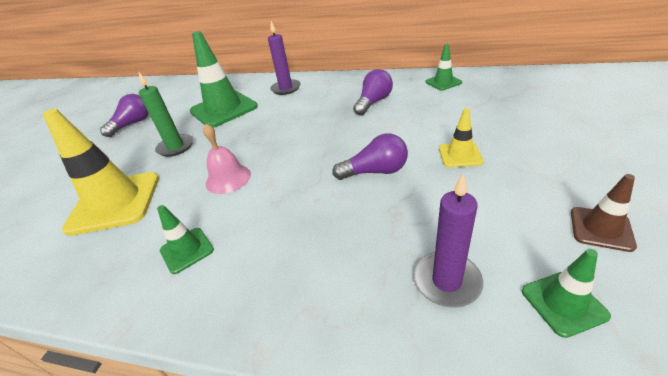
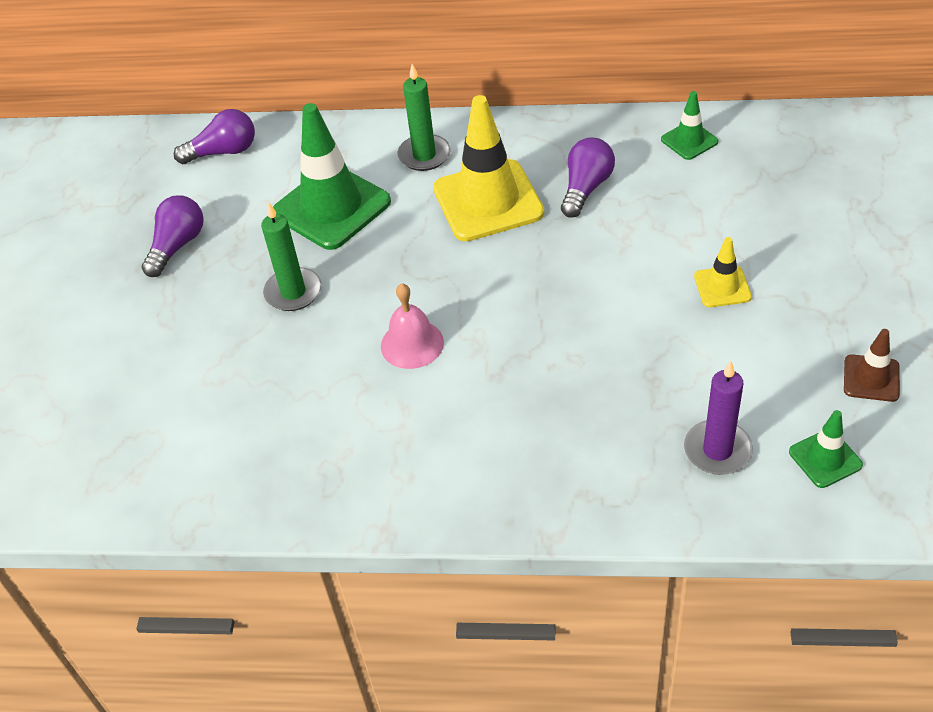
camera: 10 degrees left, 10 degrees up
yellow traffic cone [43,109,159,236] -> yellow traffic cone moved to [433,95,544,241]
green traffic cone [157,205,214,274] -> none
purple candle [268,21,301,95] -> green candle [397,64,451,171]
purple light bulb [332,133,408,180] -> purple light bulb moved to [174,109,255,164]

